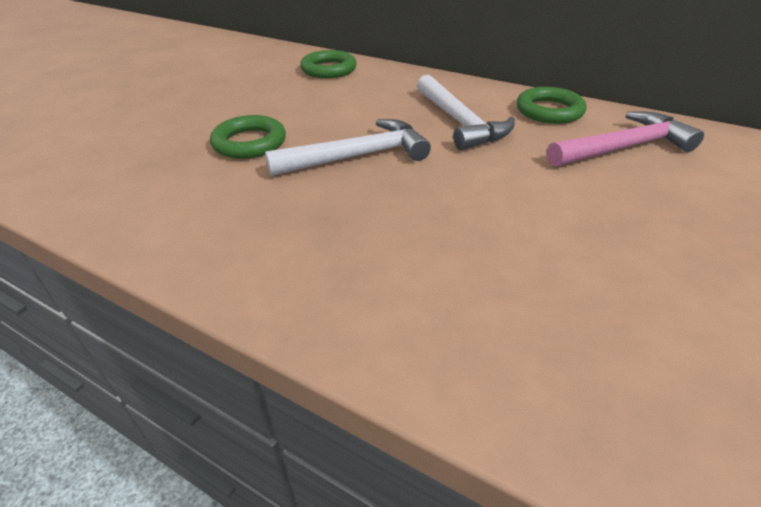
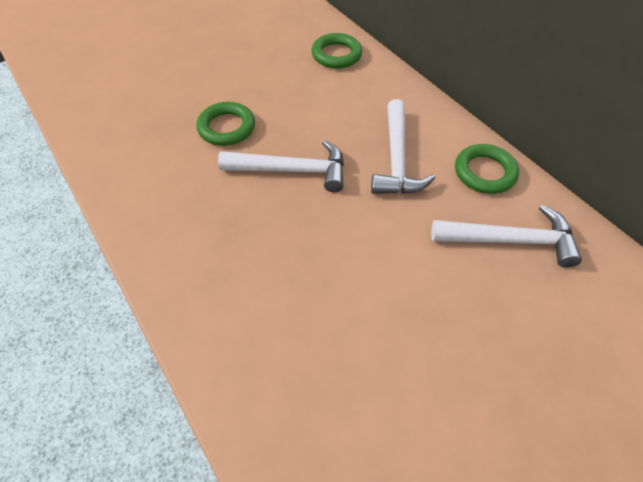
camera: 25 degrees right, 15 degrees up
pink hammer [547,112,704,167] -> white hammer [431,205,582,268]

